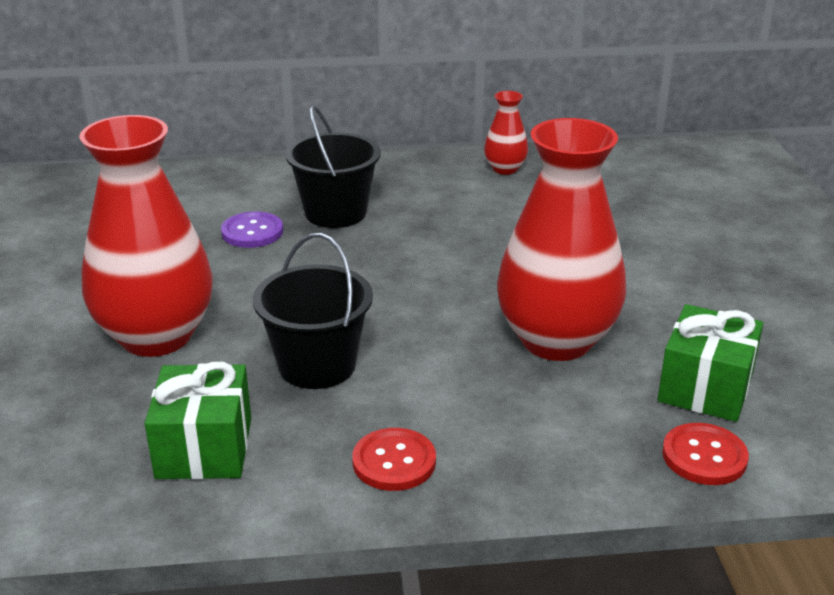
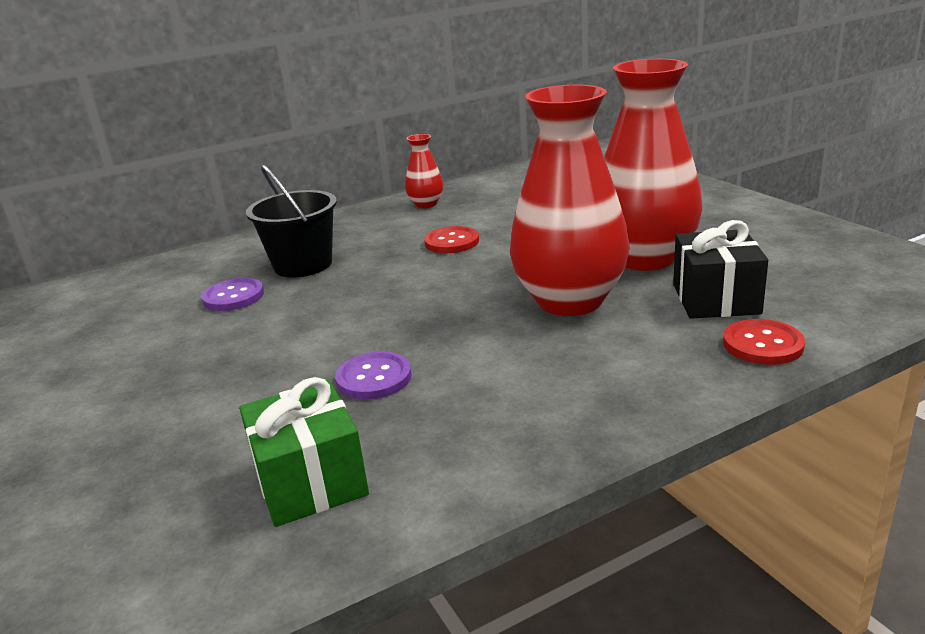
camera: 20 degrees left, 5 degrees down
red vase [79,115,213,357] -> red vase moved to [604,59,703,271]
black bucket [253,233,373,389] -> purple button [335,351,412,400]
red button [352,428,436,491] -> red button moved to [424,226,479,253]
green gift [657,304,763,422] -> black gift [673,220,768,319]

